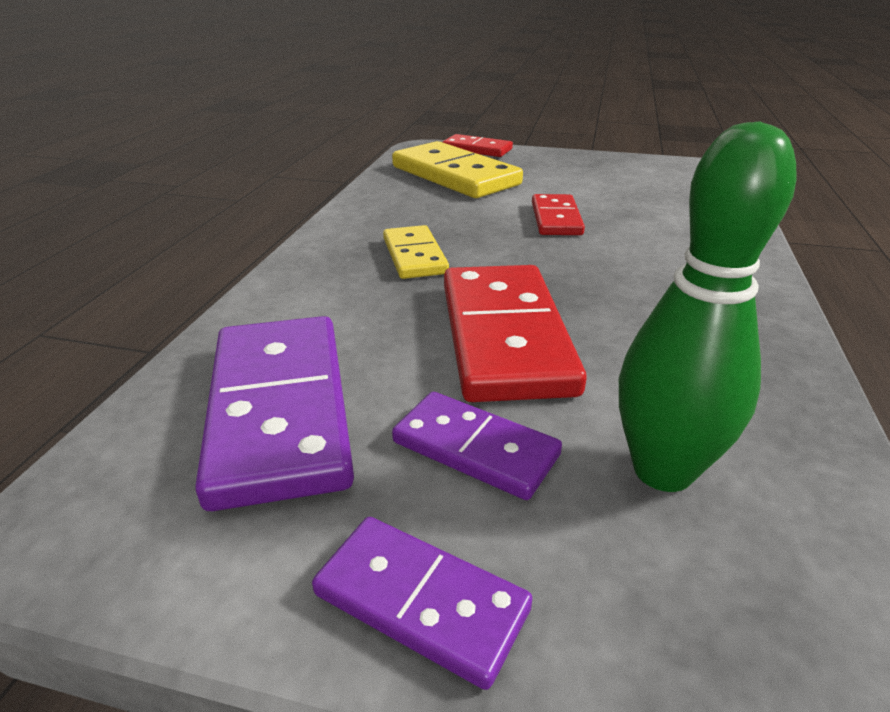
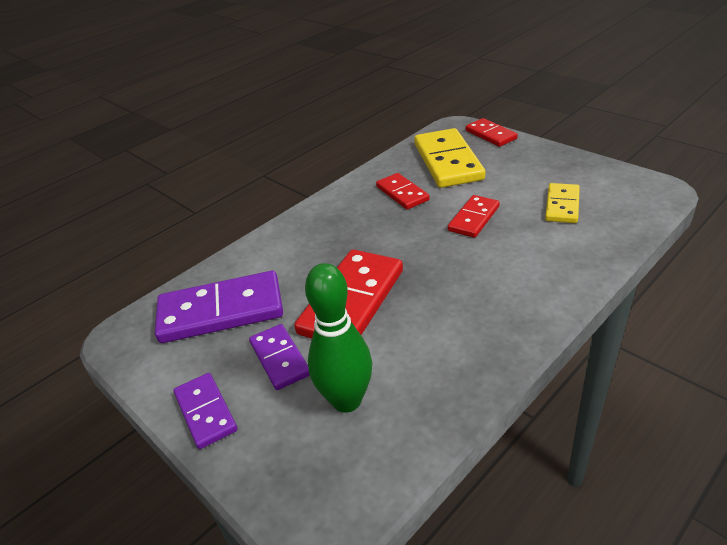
camera: 35 degrees right, 5 degrees up
purple domino [195,316,354,511] -> purple domino turned 60 degrees clockwise [155,271,283,343]
yellow domino [383,225,449,279] -> yellow domino moved to [545,183,580,223]
none -> red domino [376,173,430,210]

